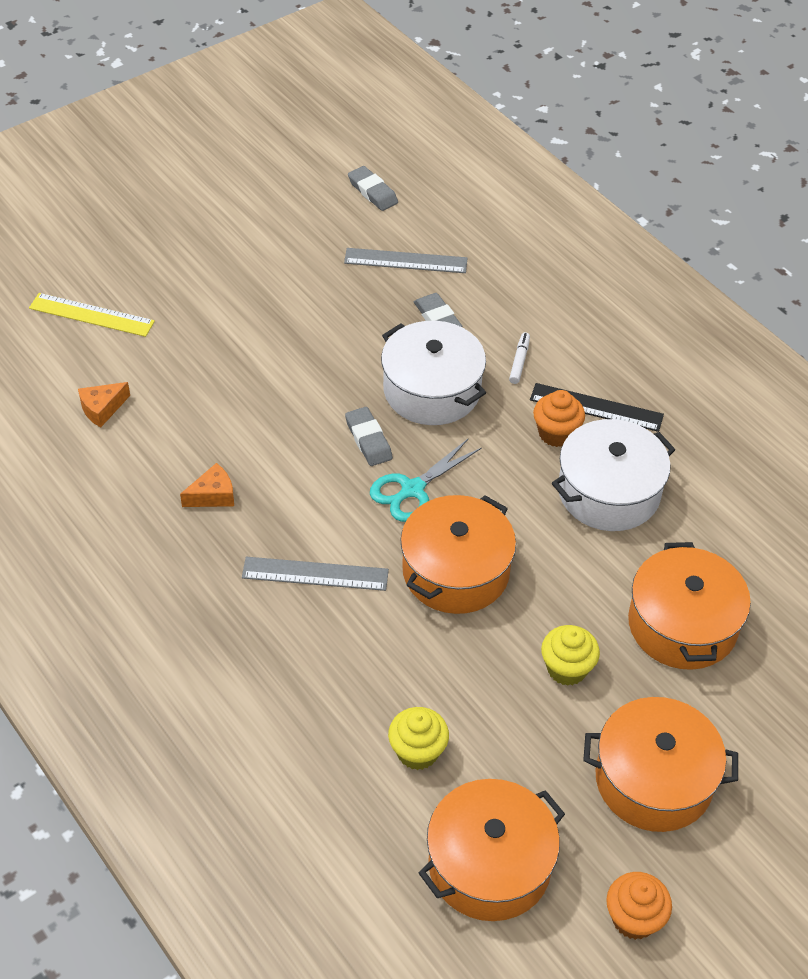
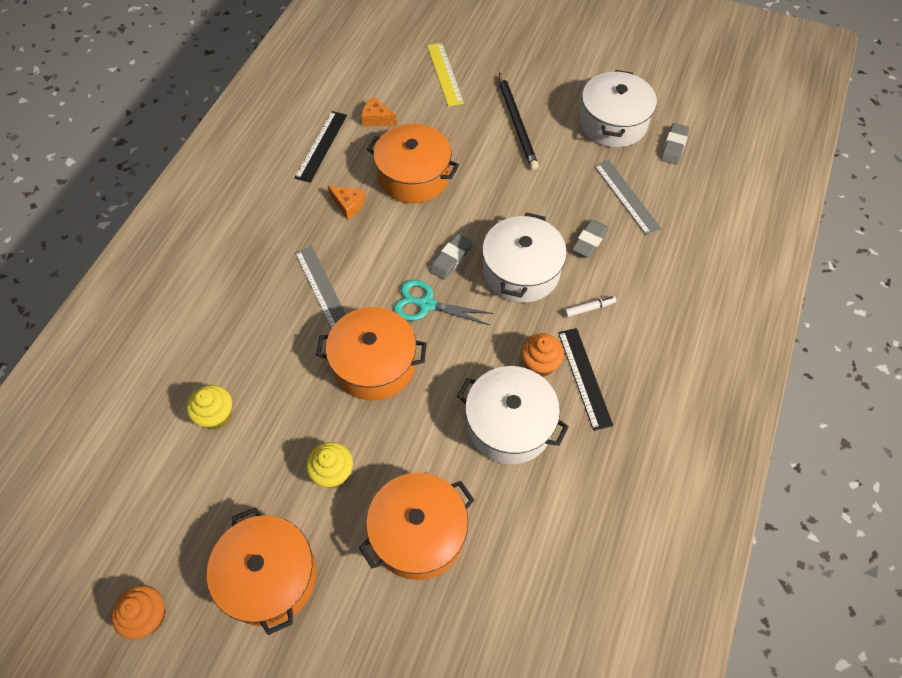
camera: 60 degrees right, 10 degrees up
orange pot [418,779,565,921] -> orange pot moved to [367,124,459,203]
none -> black ruler [295,111,347,183]
none -> black pencil [499,72,539,170]
none -> white pot [579,70,657,147]

